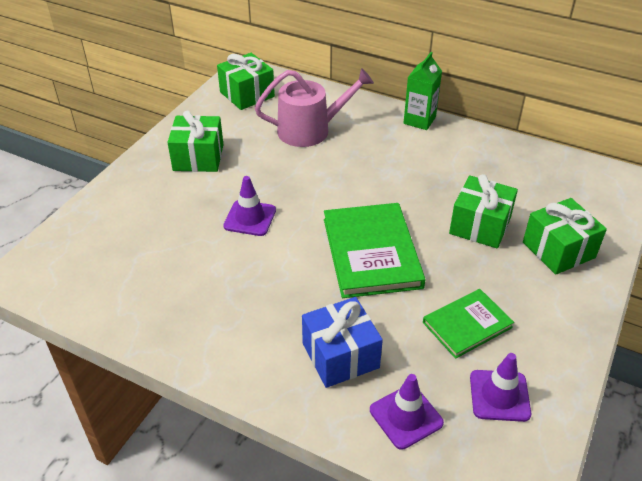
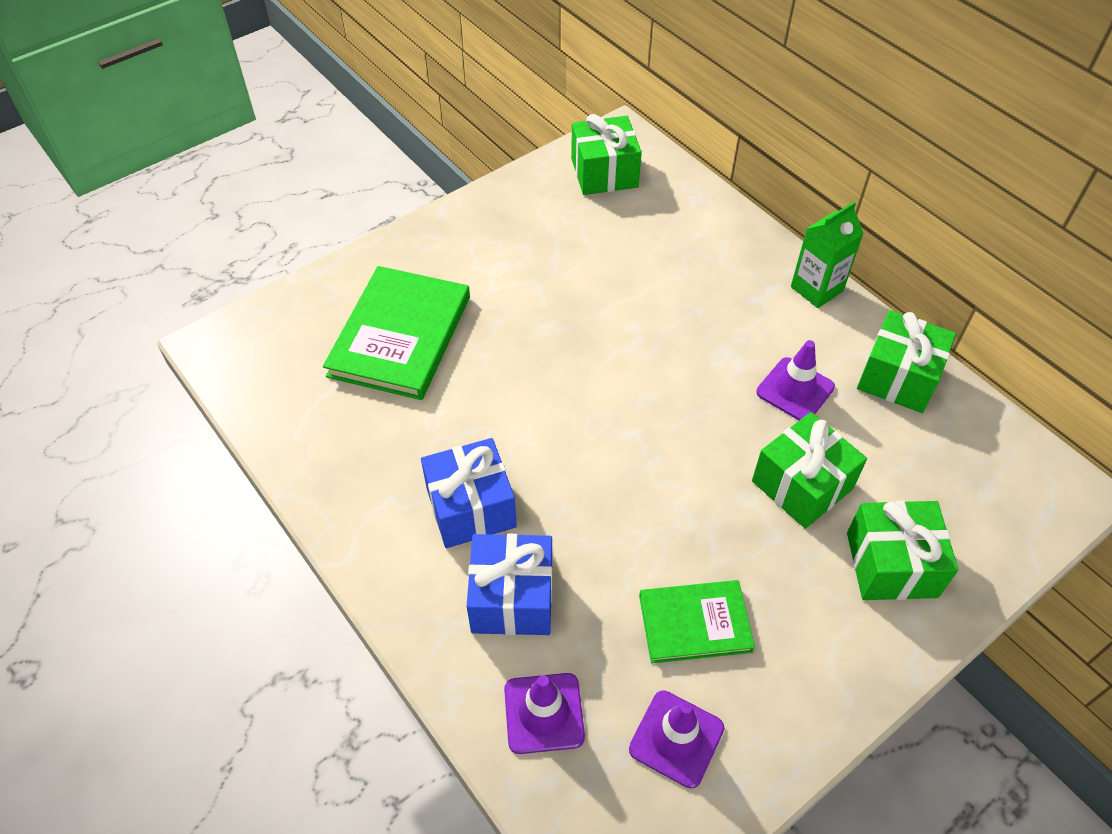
camera: 25 degrees right, 10 degrees up
green gift [167,111,224,172] -> green gift moved to [857,310,956,413]
purple traffic cone [223,176,276,236] -> purple traffic cone moved to [756,340,835,420]
pink watering can [255,68,374,147] -> none
green book [324,203,426,298] -> green book moved to [323,266,470,400]
none -> blue gift [421,438,517,548]

